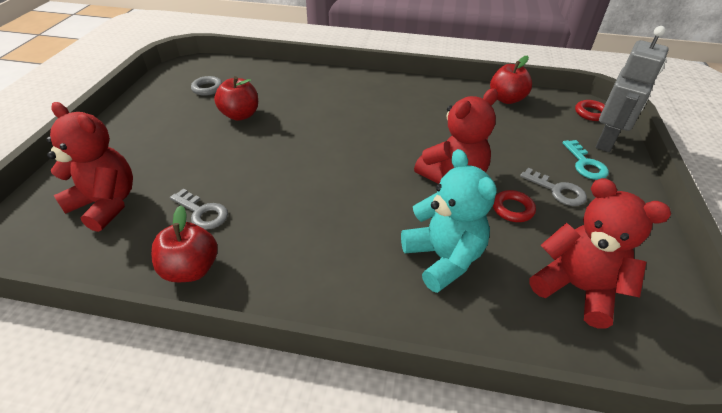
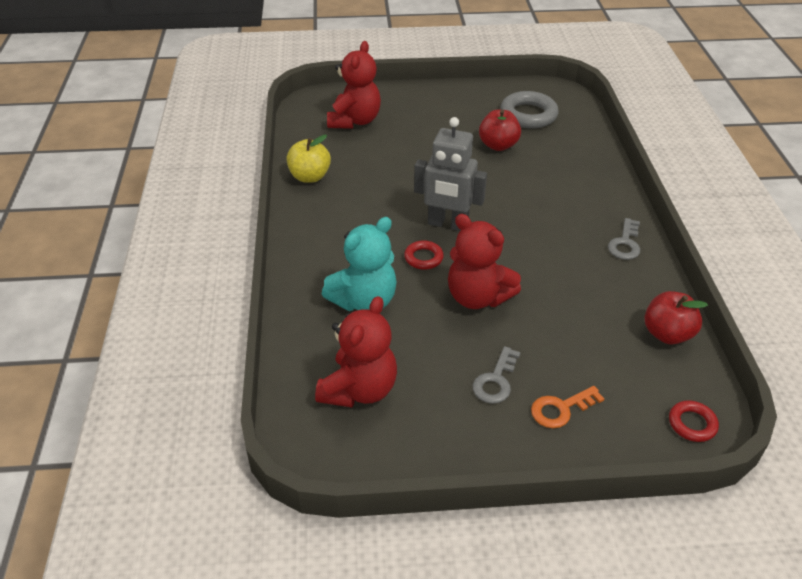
camera: 75 degrees right, 0 degrees up
red apple [151,205,217,282] -> yellow apple [286,135,331,183]
grey key [170,188,228,230] -> grey key moved to [608,218,640,260]
grey ring [191,76,223,96] -> grey ring [500,91,559,129], size x1.83
red ring [493,190,536,222] -> red ring moved to [404,240,444,270]
turquoise key [563,140,609,180] -> orange key [531,386,604,428]
grey robot [595,26,669,152] -> grey robot moved to [414,117,487,231]

